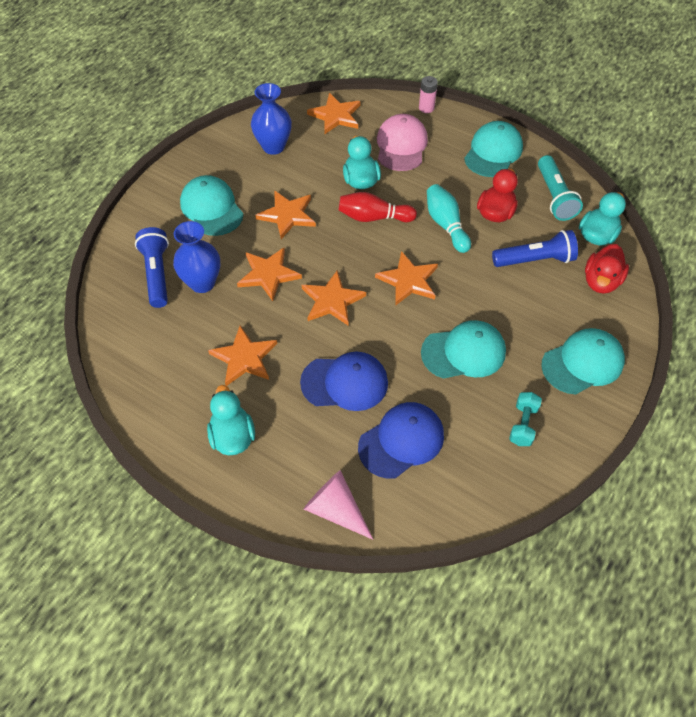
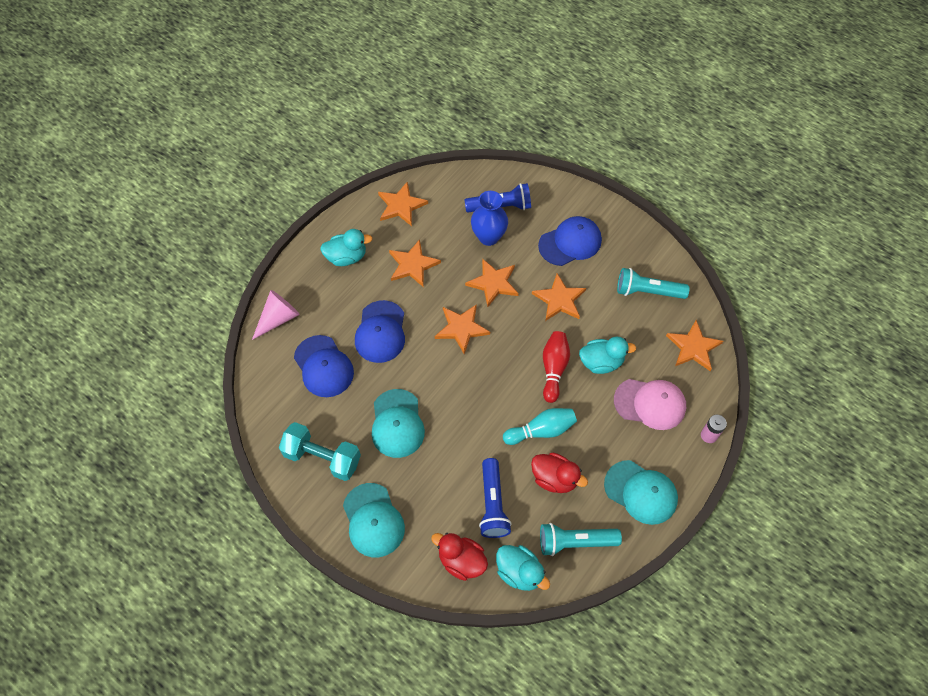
camera: 95 degrees right, 5 degrees up
turquoise cap [180,175,244,236] -> blue cap [538,216,602,266]
blue vase [251,83,292,155] -> turquoise flashlight [617,268,690,299]
orange star [375,251,438,306] -> orange star moved to [378,181,428,226]
turquoise dumbbell [509,392,542,446] -> turquoise dumbbell [279,422,361,481], size x1.76

